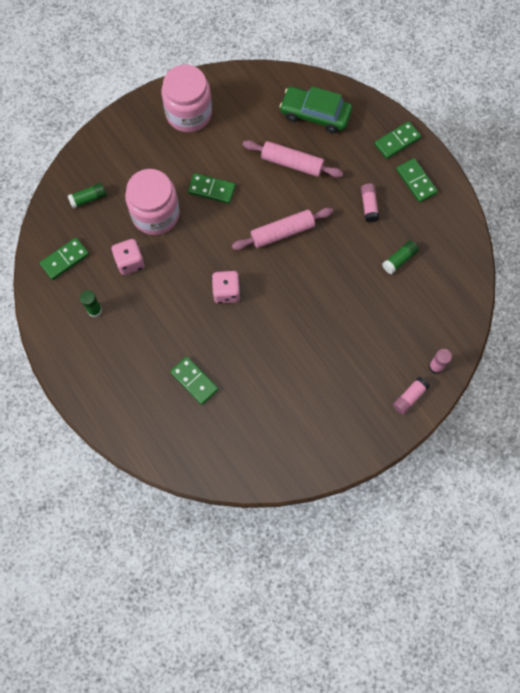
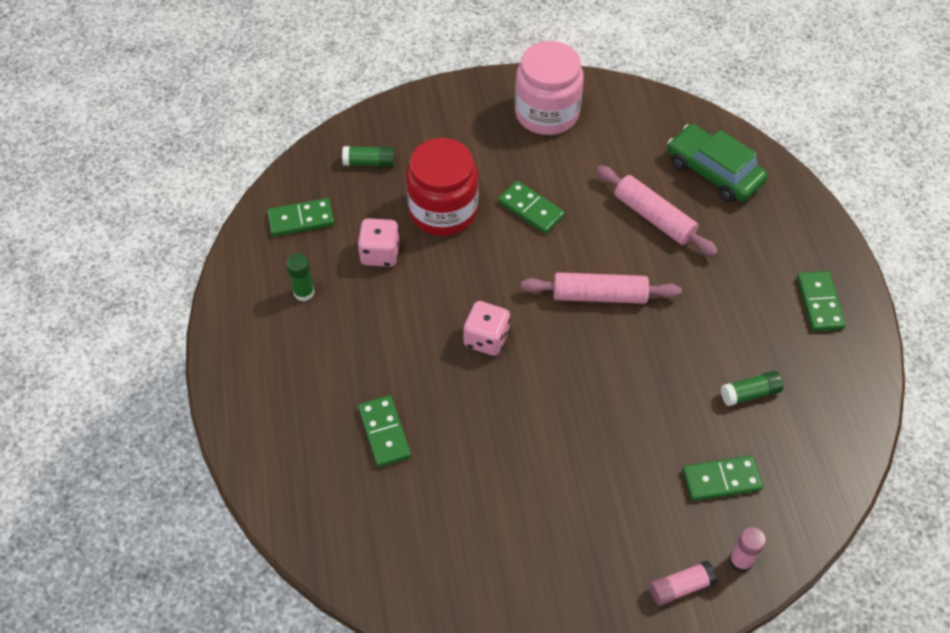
camera: 25 degrees right, 15 degrees down
pink jar [125,169,180,235] -> red jar [406,138,478,236]
pink glue stick [361,184,379,223] -> none
green domino [375,121,421,159] -> green domino moved to [683,456,763,501]

